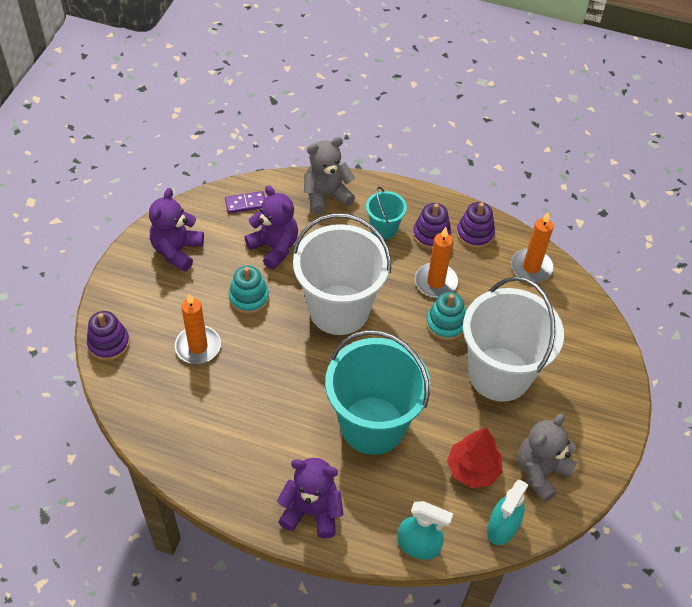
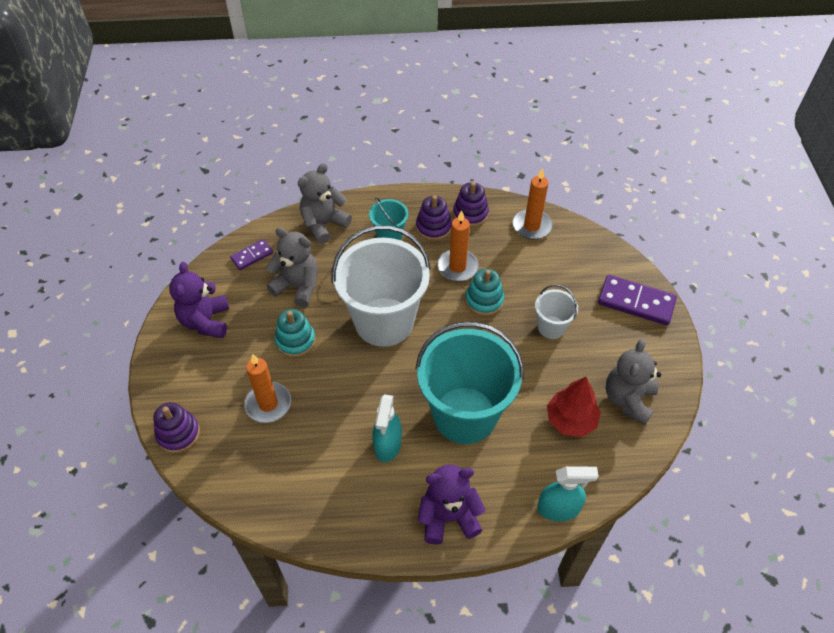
camera: 20 degrees left, 0 degrees up
purple teddy bear [245,185,298,269] -> grey teddy bear [266,227,318,307]
white bucket [463,276,564,402] -> white bucket [535,284,578,339], size x0.46
turquoise spray bottle [487,480,529,545] -> turquoise spray bottle moved to [372,394,402,462]
none -> purple domino [598,275,677,325]

